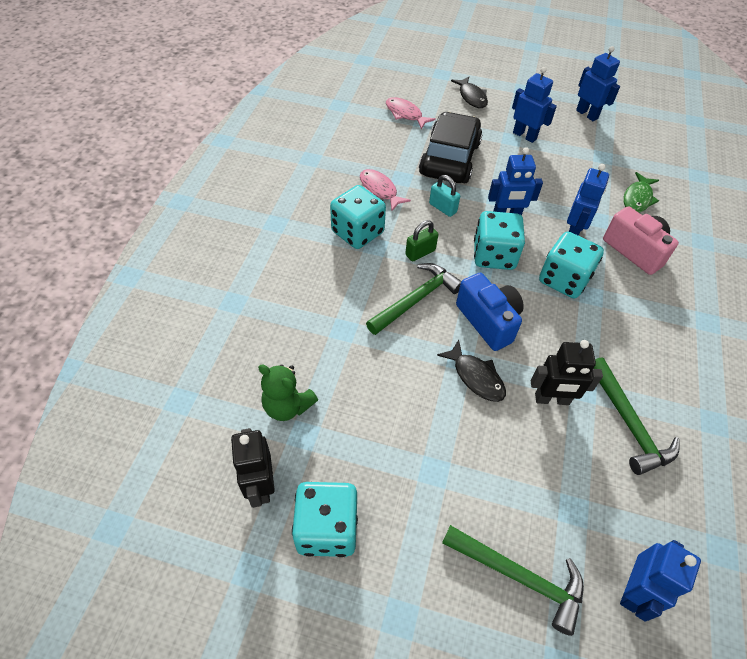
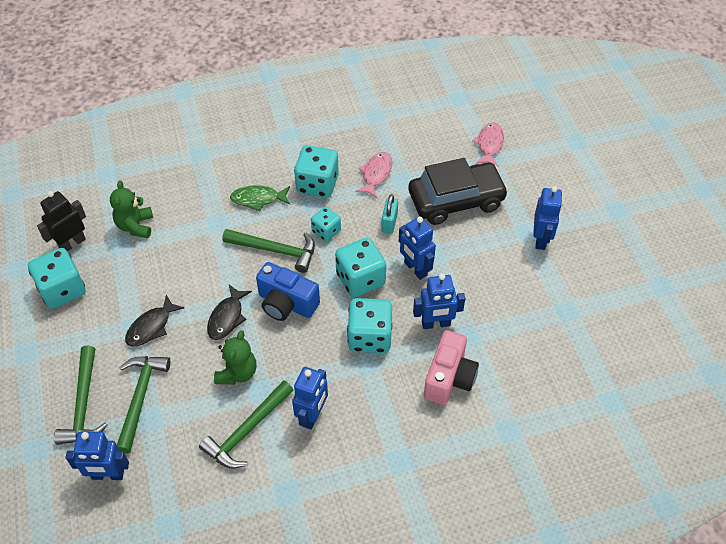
camera: 60 degrees right, 0 degrees up
green padlock [405,220,438,262] -> turquoise dice [311,207,341,242]
black fish [451,77,488,108] -> black fish moved to [125,295,184,347]
blue camera [456,273,524,351] -> blue camera turned 90 degrees clockwise [256,262,320,321]
black robot [531,340,603,405] -> green teddy bear [214,330,257,385]
blue robot [576,46,620,121] -> blue robot moved to [292,367,328,430]
green fish [623,172,659,213] -> green fish moved to [230,185,290,212]
none -> green hammer [117,356,170,454]

